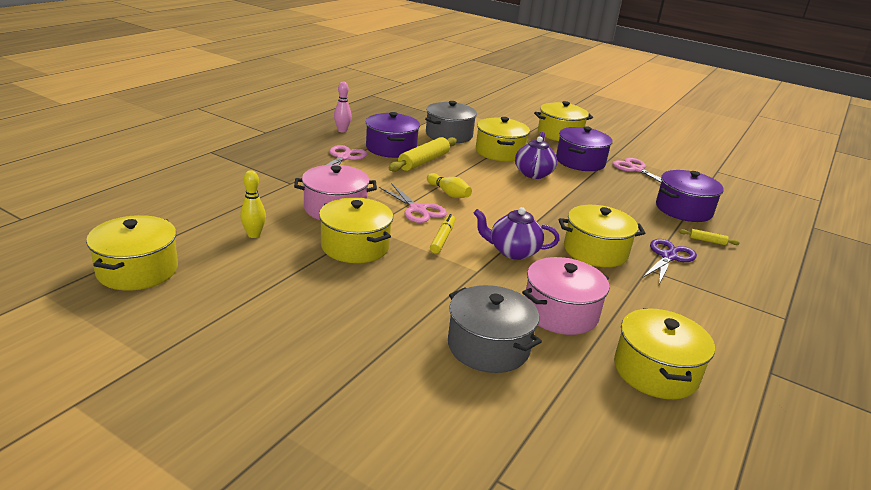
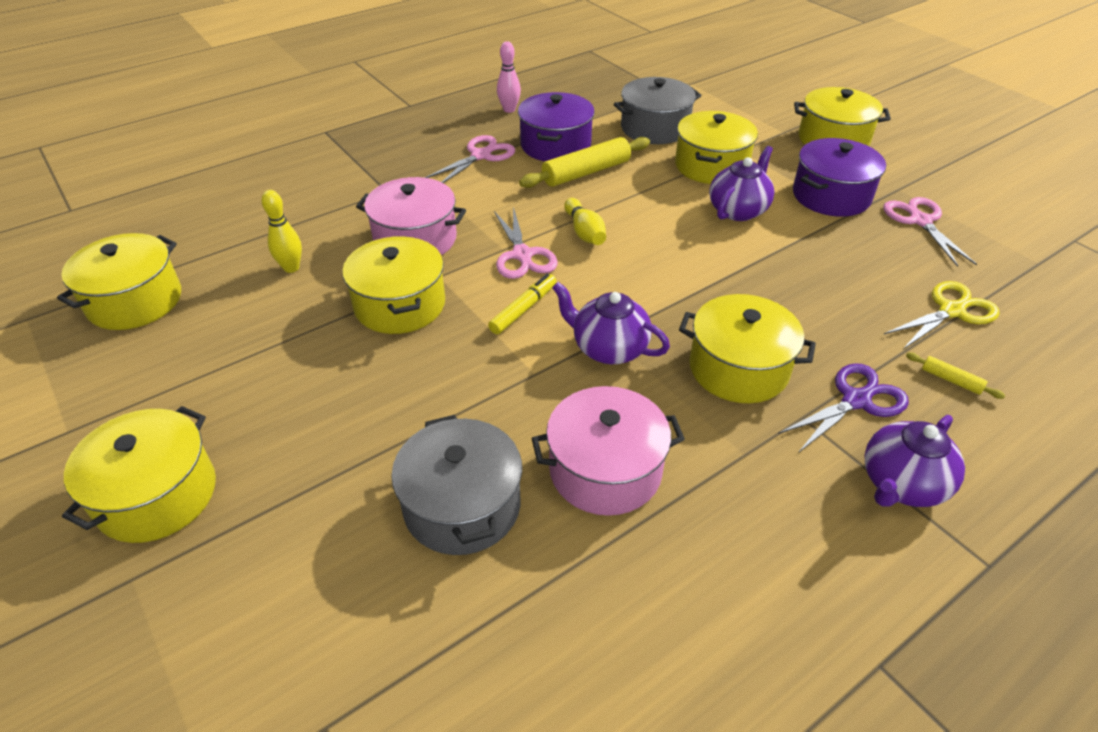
camera: 25 degrees right, 15 degrees up
yellow pot [614,308,715,399] -> yellow pot moved to [62,406,216,543]
purple pot [656,170,724,222] -> yellow scissors [884,281,1000,349]
none -> purple teapot [864,415,965,507]

